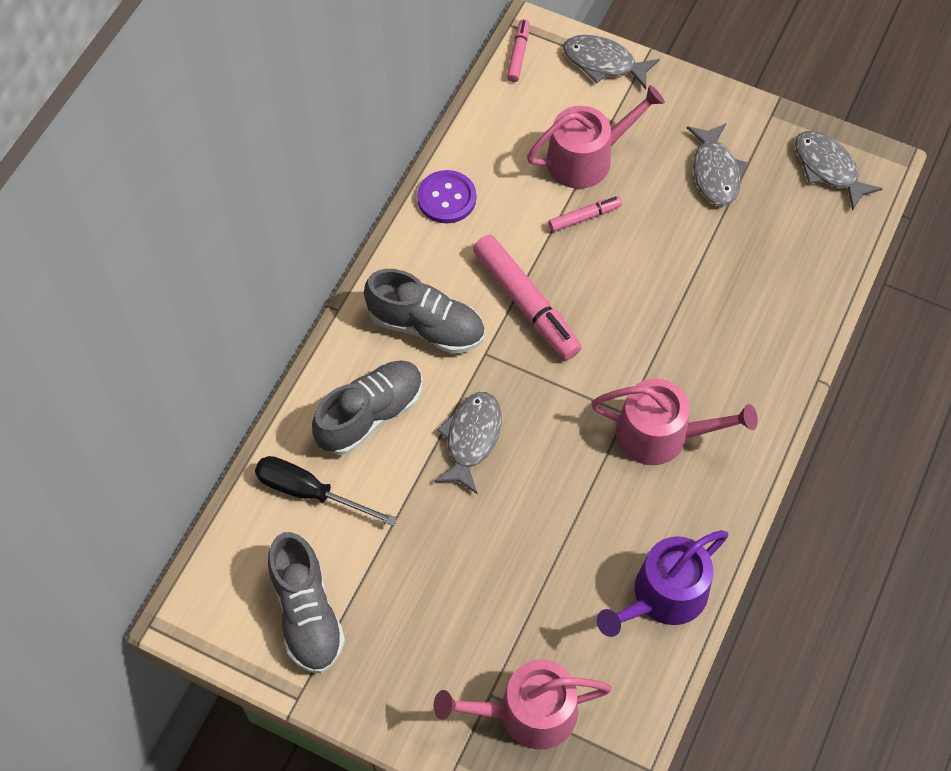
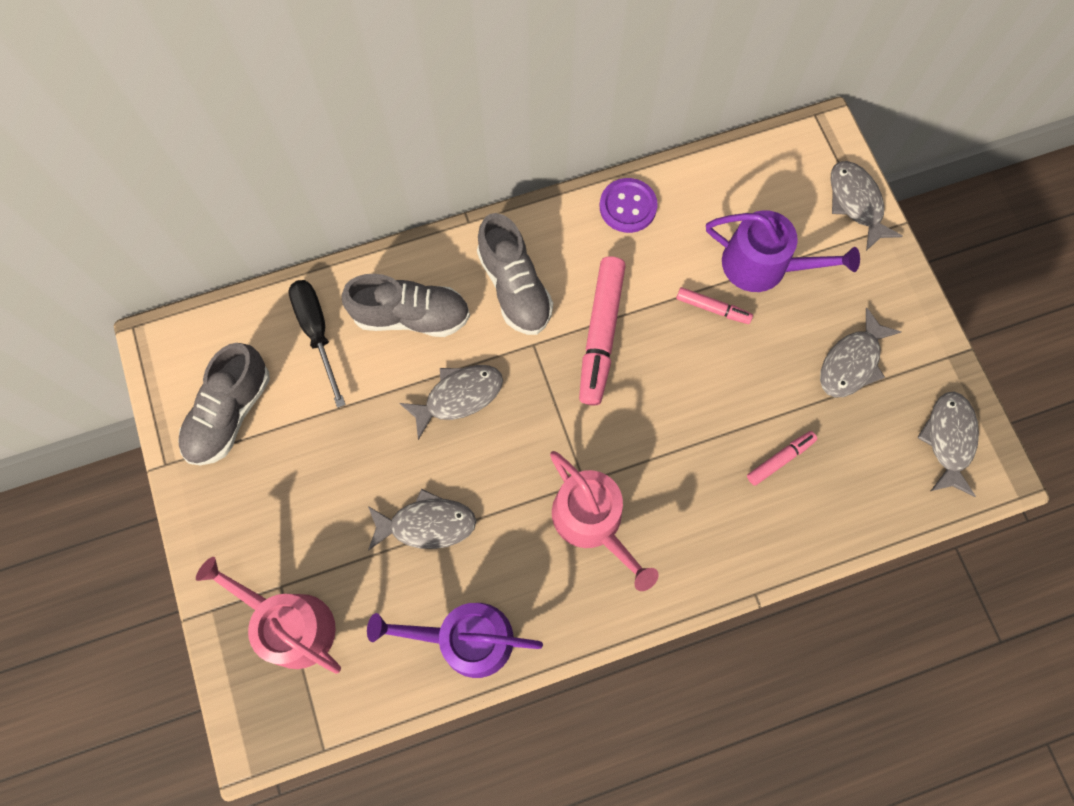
camera: 45 degrees right, 10 degrees up
pink marker [507,19,530,82] -> pink marker moved to [747,431,817,486]
pink watering can [527,85,665,189] -> purple watering can [706,210,860,292]
none -> grey fish [368,489,476,551]

